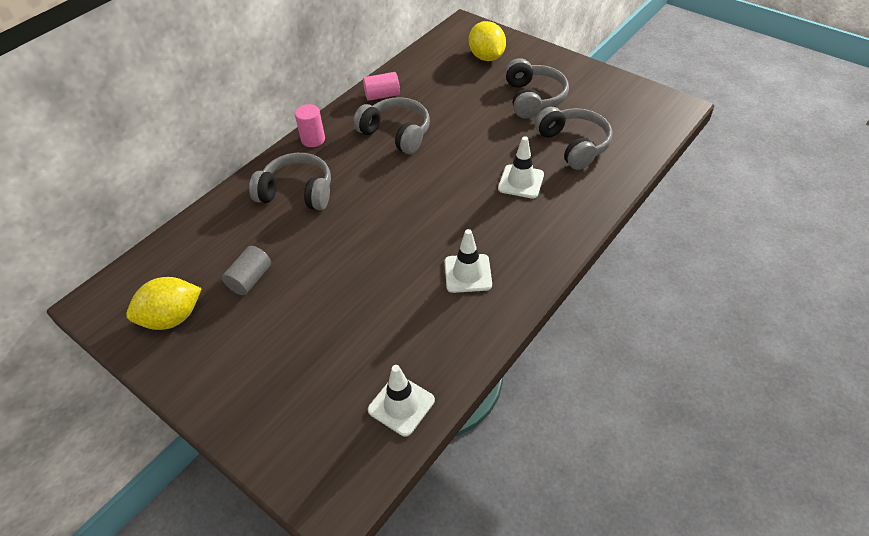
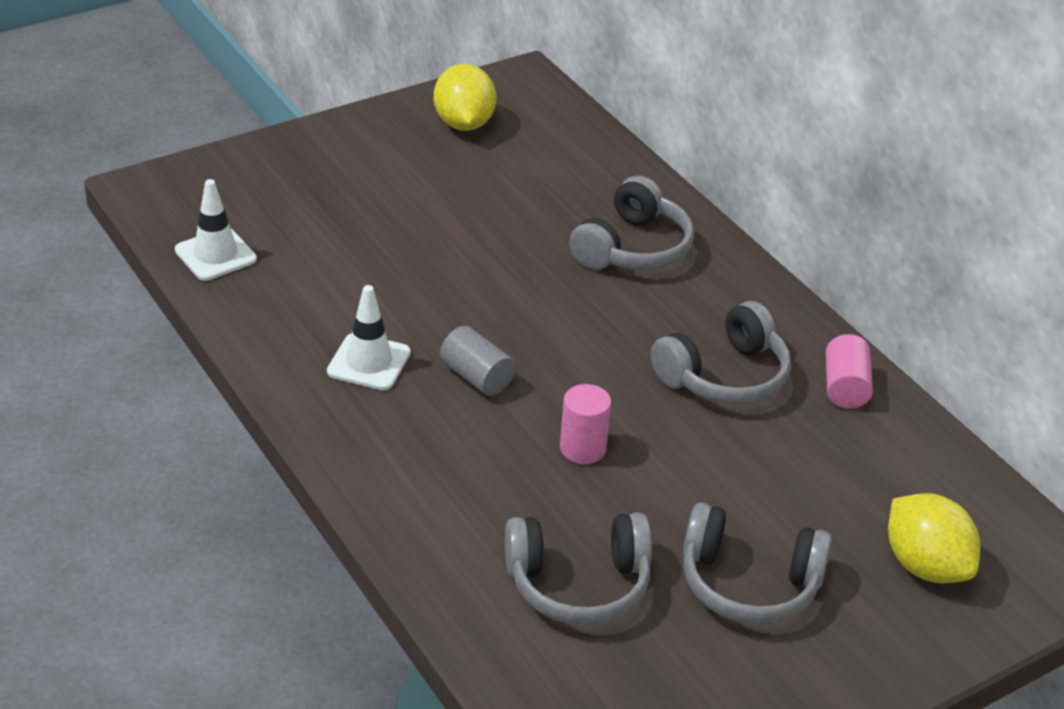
camera: 105 degrees right, 10 degrees down
grey cylinder [222,246,271,295] -> grey cylinder moved to [440,326,515,396]
pink cylinder [295,104,325,147] -> pink cylinder moved to [560,384,611,464]
yellow lemon [469,21,506,61] -> yellow lemon turned 60 degrees clockwise [888,493,980,583]
white traffic cone [498,136,544,199] -> none

